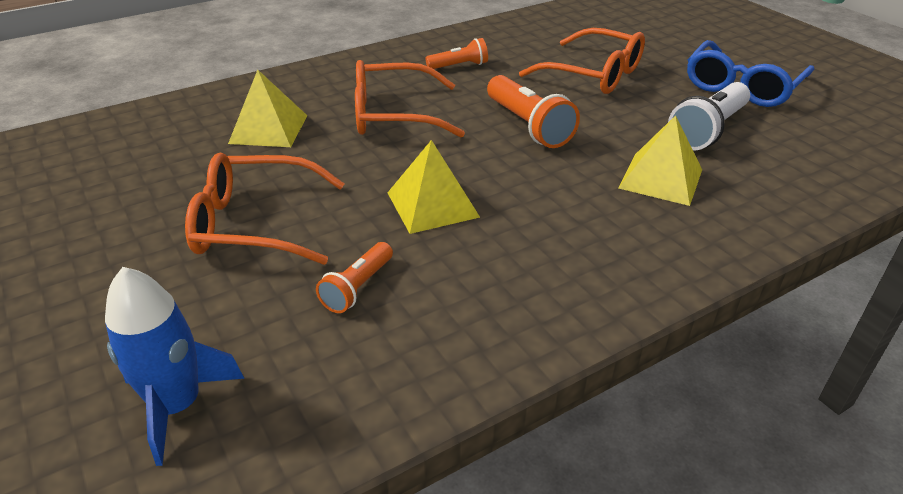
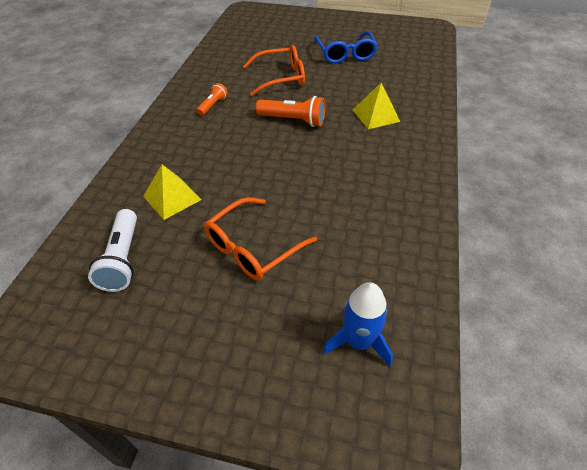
camera: 45 degrees left, 10 degrees up
orange flashlight [316,242,393,313] -> none
orange glasses [355,60,465,138] -> none
yellow pyramid [387,140,480,234] -> none
white flashlight [668,82,750,150] -> white flashlight moved to [88,209,137,292]

